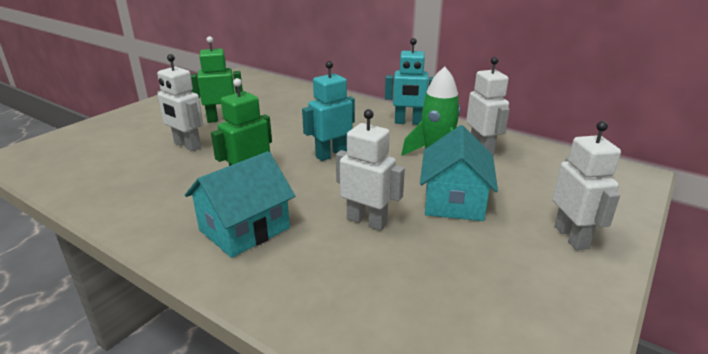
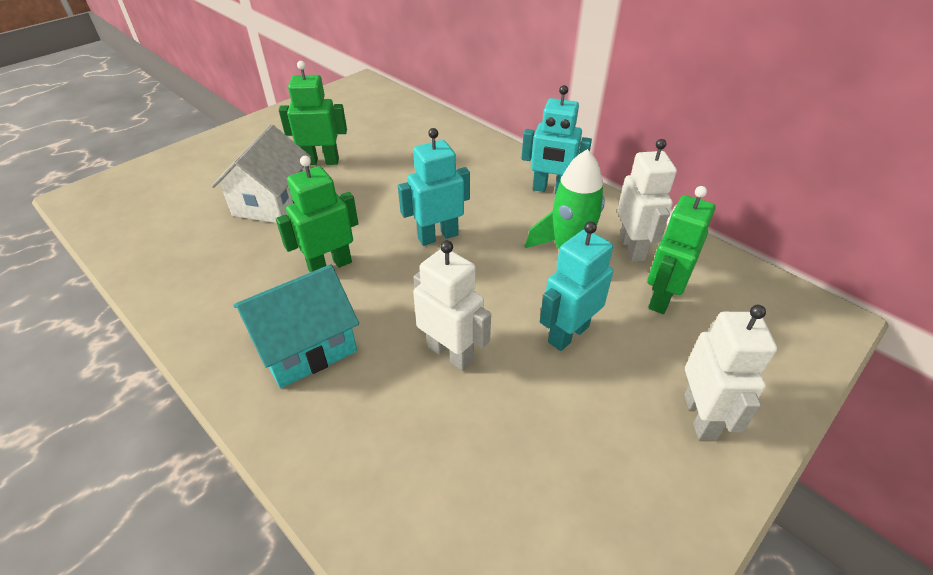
camera: 10 degrees right, 15 degrees up
white robot [157,54,203,151] -> white house [212,124,311,223]
turquoise house [420,125,498,221] -> turquoise robot [540,221,613,351]
none -> green robot [647,186,715,314]

